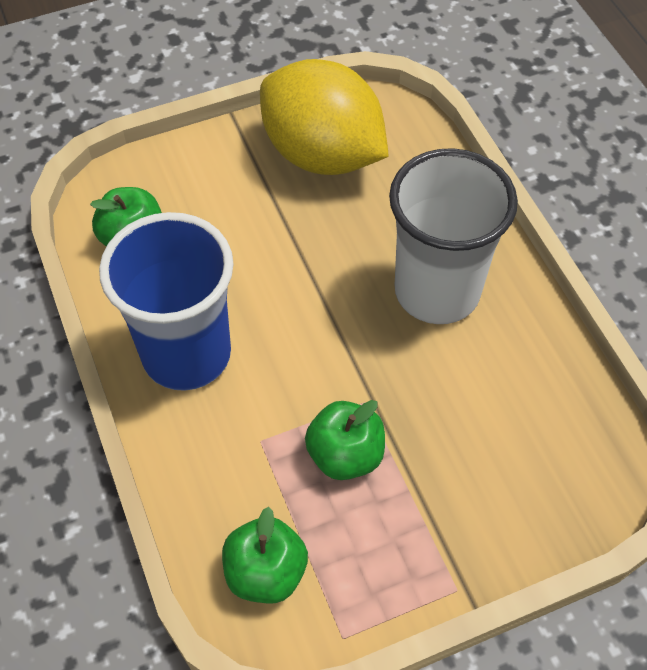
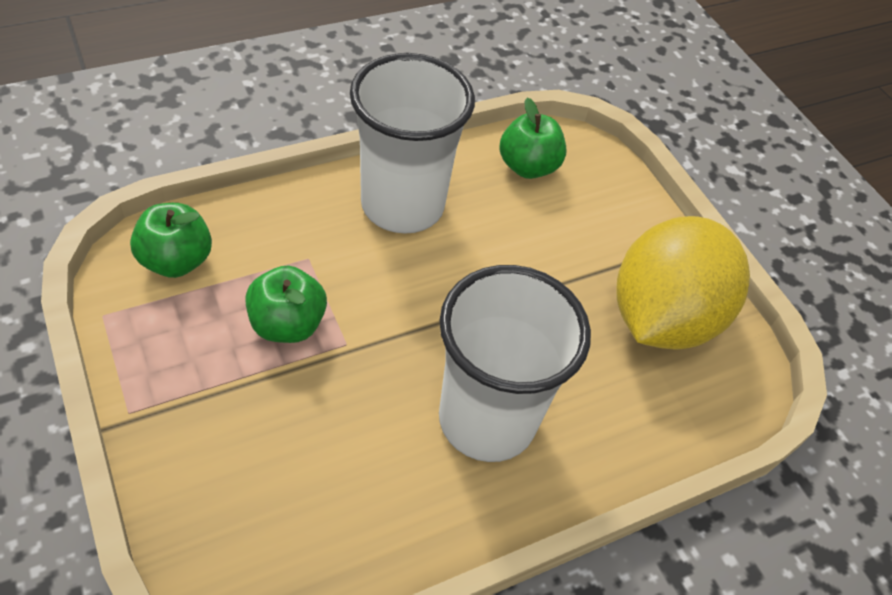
camera: 80 degrees right, 5 degrees down
blue cup [99,212,234,391] -> white cup [350,53,475,234]

